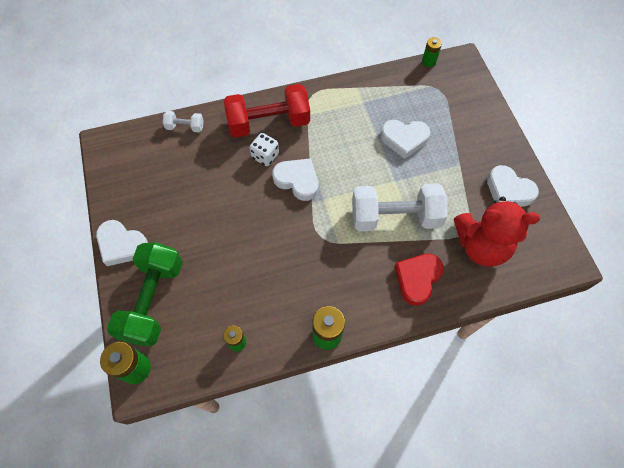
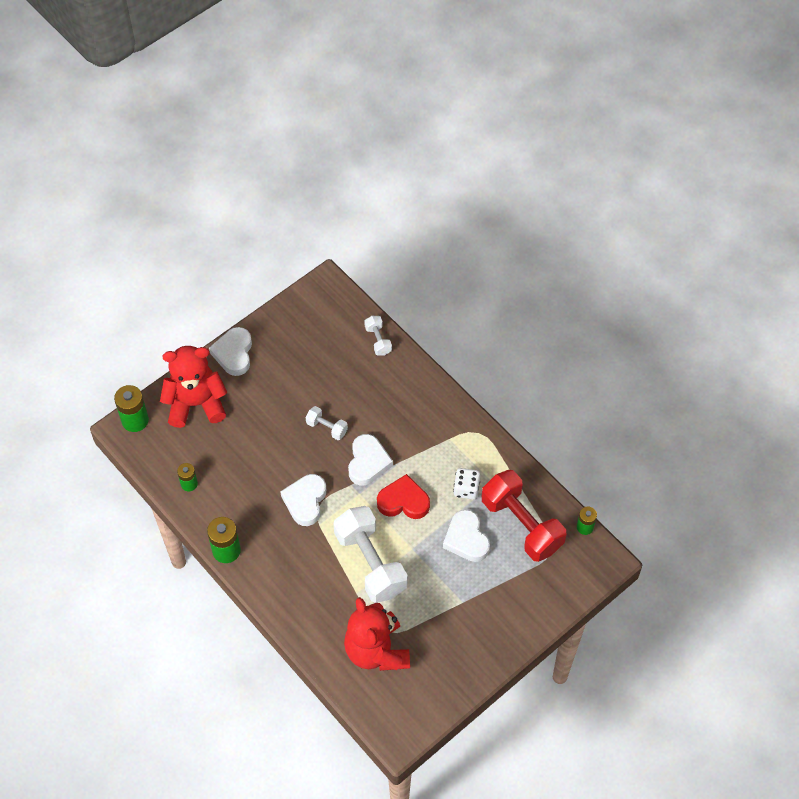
camera: 65 degrees right, 5 degrees down
green dumbbell [107,242,183,346] -> red teddy bear [160,346,227,428]
red dumbbell [224,84,310,138] -> red dumbbell moved to [482,470,566,562]
white dice [249,133,279,166] -> white dice moved to [453,468,480,500]
red heart [395,254,444,306] -> red heart moved to [377,474,430,519]
white heart [487,165,539,207] -> white heart moved to [280,474,326,526]
none -> white dumbbell [306,406,348,440]

